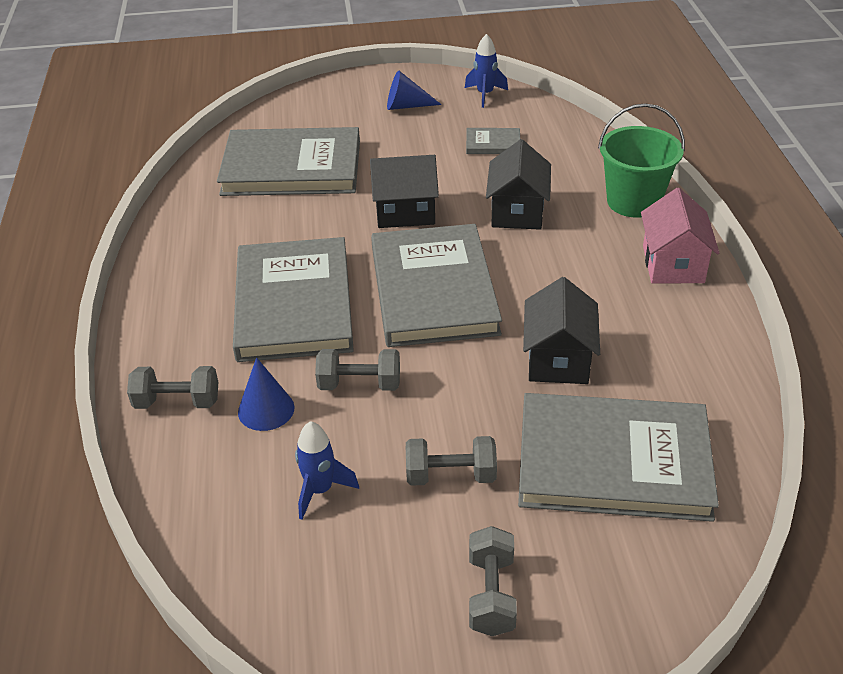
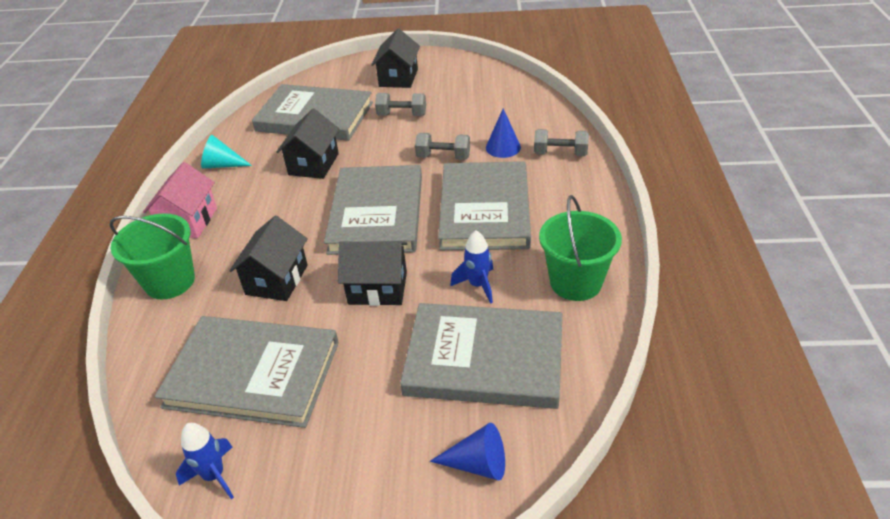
camera: 170 degrees left, 0 degrees up
blue rocket [295,421,359,520] -> blue rocket moved to [450,230,493,304]
blue cone [387,70,442,110] -> blue cone moved to [430,423,505,481]
grey book [466,128,520,154] -> grey book [155,316,339,428], size x2.41
grey dumbbell [469,526,517,636] -> black house [371,29,420,88]
none -> turquoise cone [201,135,252,169]
none -> green bucket [539,195,622,301]

